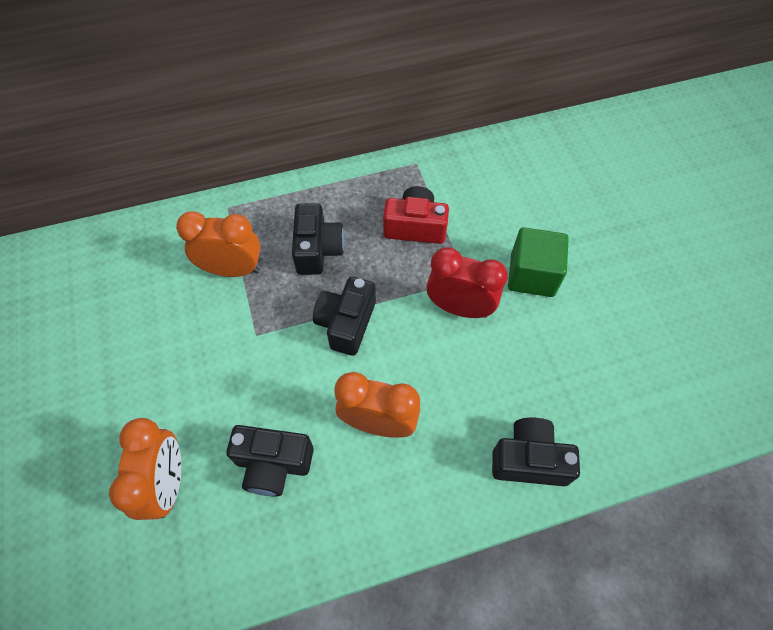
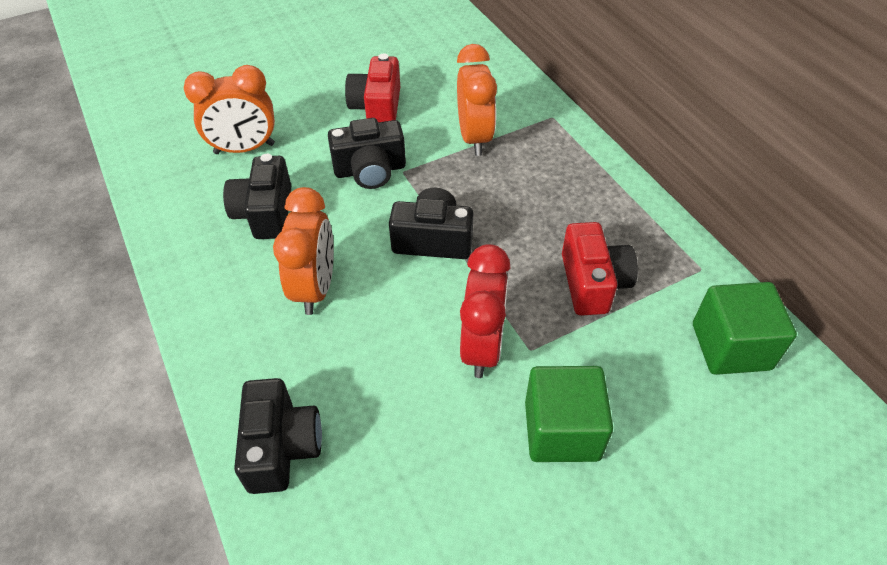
camera: 80 degrees right, 10 degrees down
black camera [292,203,345,275] -> black camera moved to [328,118,406,189]
none -> red camera [345,54,400,122]
none -> green cube [693,282,797,375]

